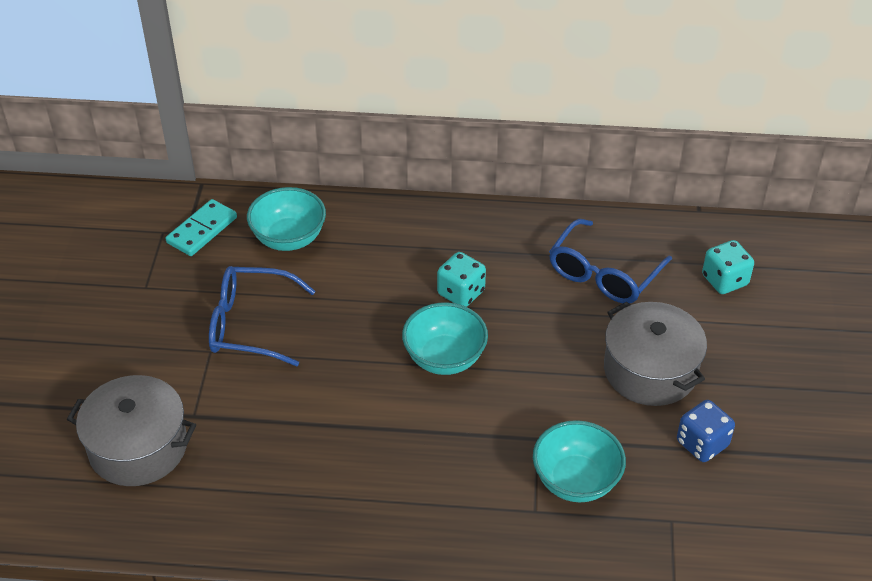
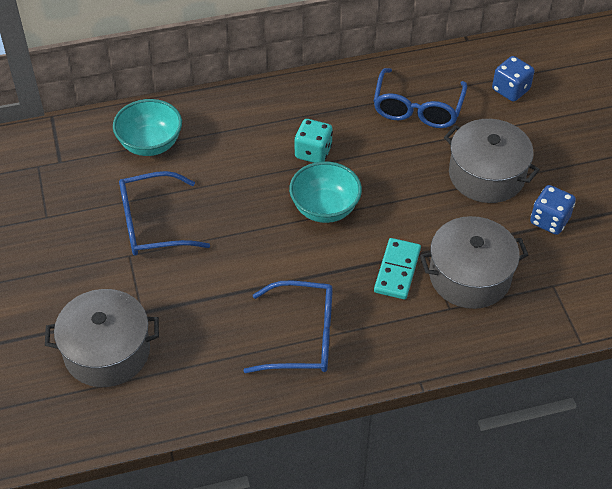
camera: 20 degrees left, 5 degrees up
turquoise domino [166,199,237,256] -> turquoise domino moved to [374,238,421,299]
turquoise bowl [533,420,626,502] -> grey pot [420,216,528,309]
turquoise dice [702,240,754,294] -> blue dice [492,56,534,102]
none -> blue glasses [244,280,333,373]

